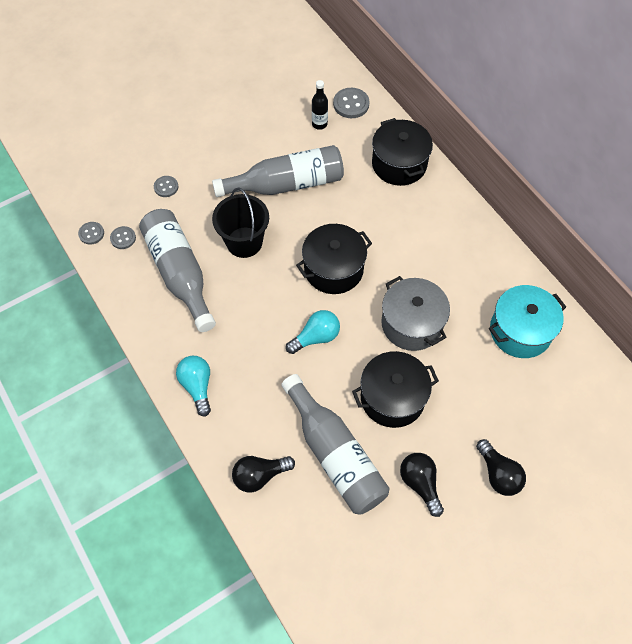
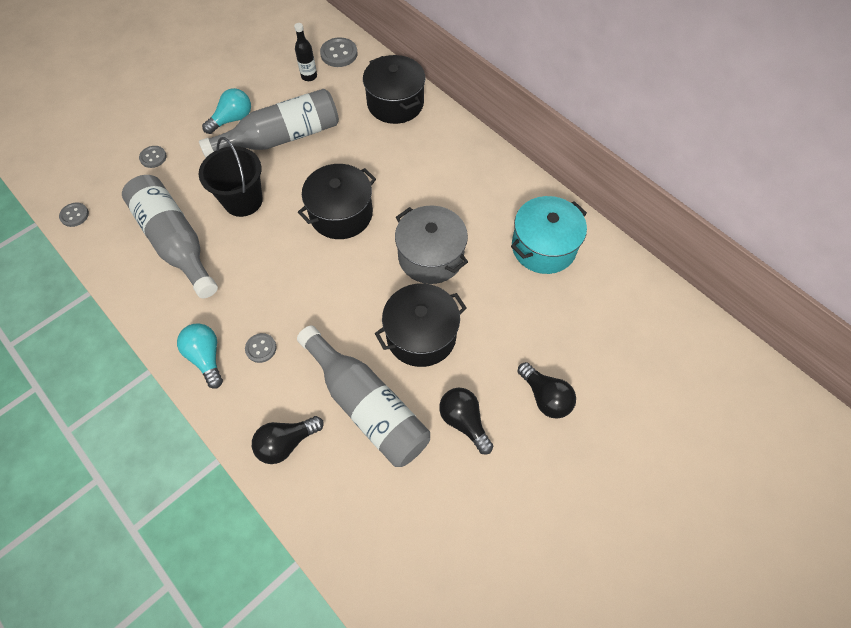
camera: 10 degrees left, 0 degrees up
grey button [110,226,136,249] -> grey button moved to [245,333,277,363]
turquoise light bulb [286,310,340,354] -> turquoise light bulb moved to [202,88,251,134]

